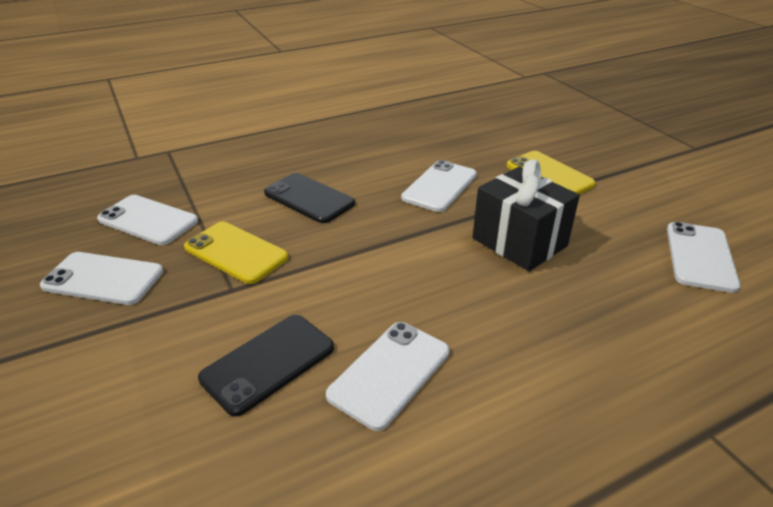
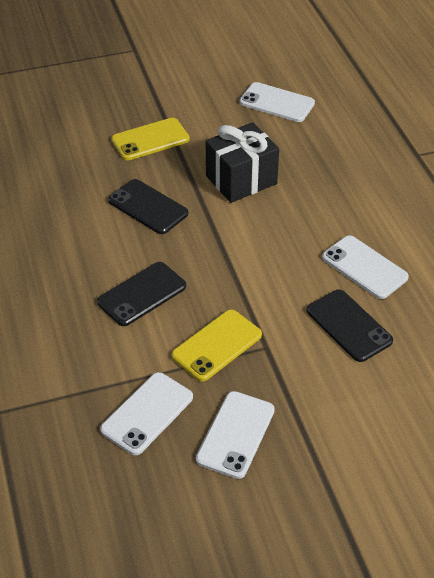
camera: 80 degrees left, 10 degrees up
white phone [401,160,477,212] -> black phone [108,179,188,234]

